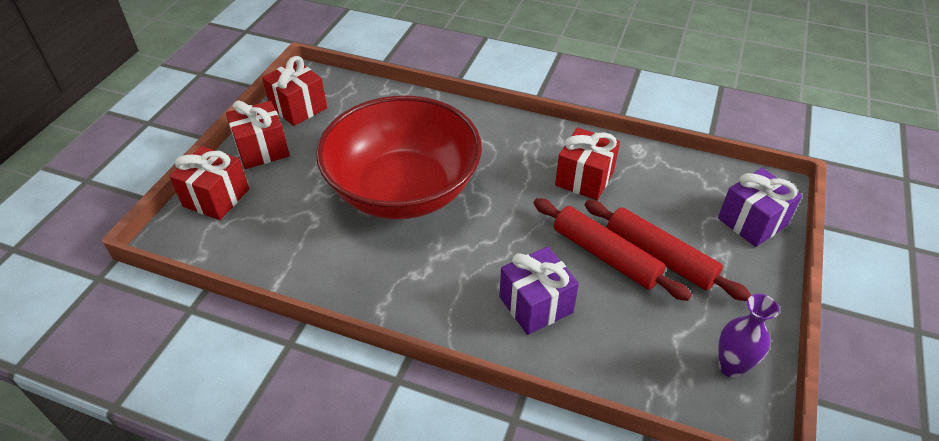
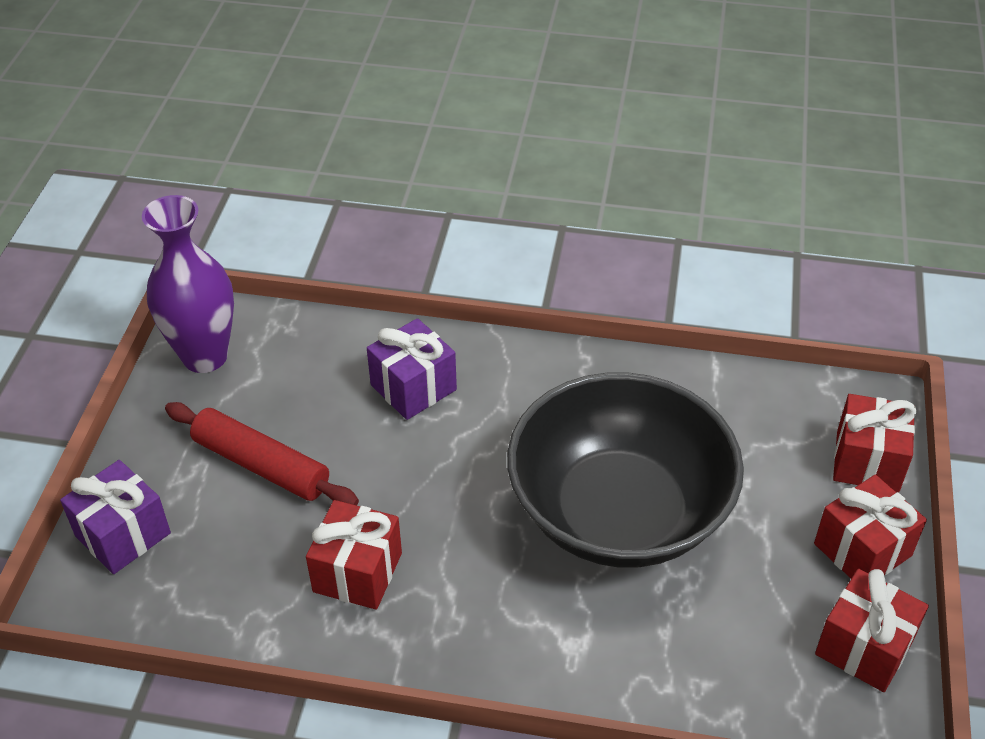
camera: 170 degrees right, 0 degrees up
red bowl [316,96,482,219] -> black bowl [507,373,744,568]
red rolling pin [534,198,692,301] -> none
purple vase [718,294,779,378] -> purple vase [142,195,234,373], size x1.73

